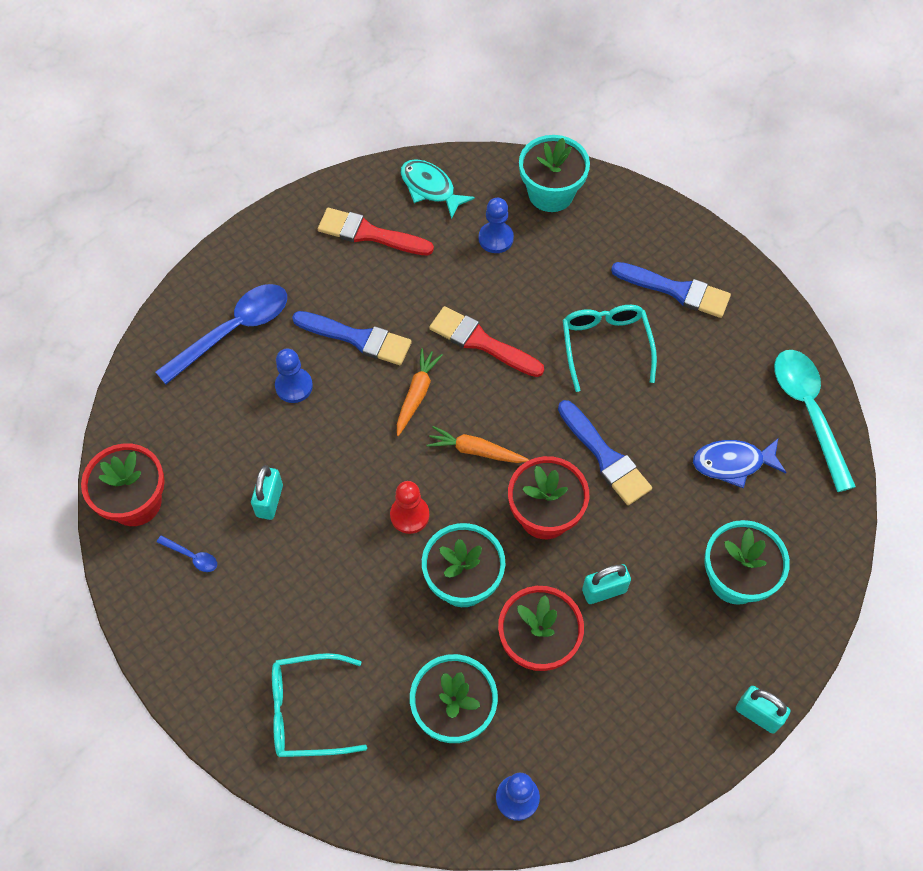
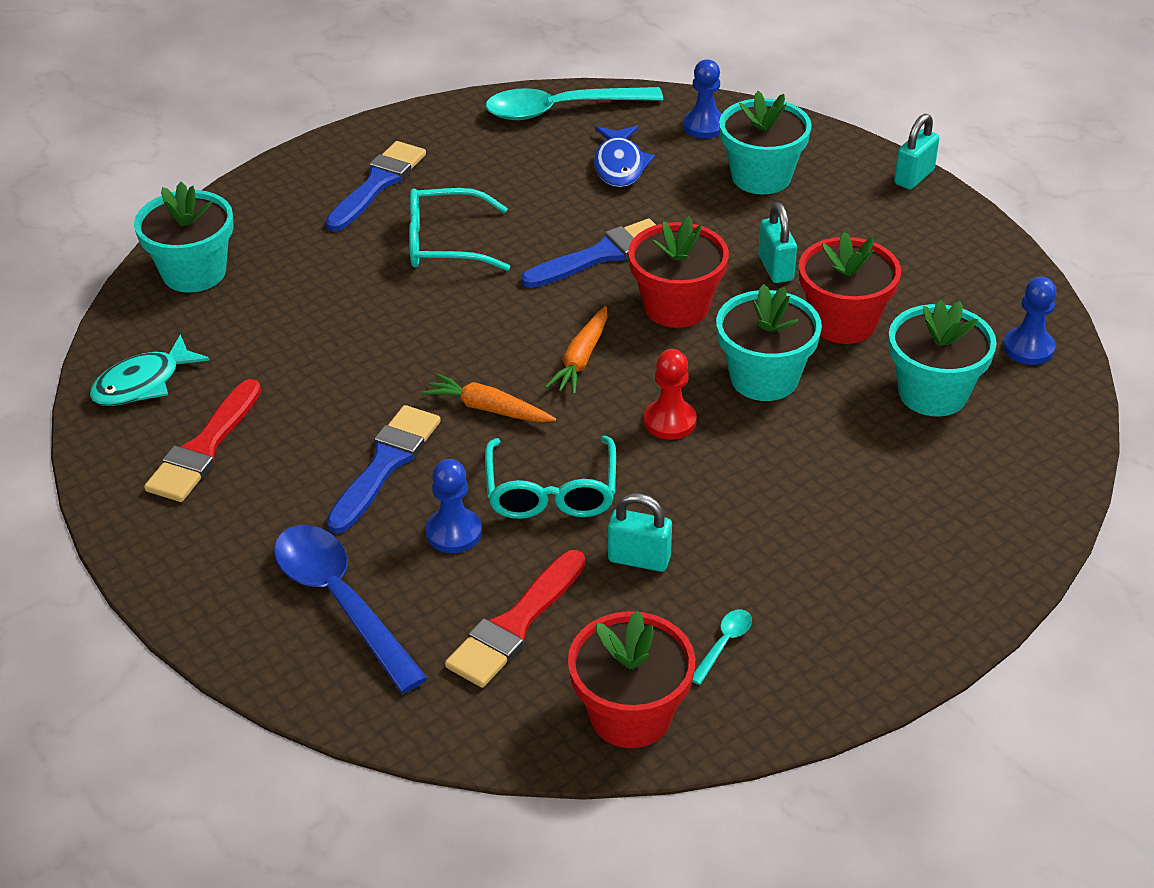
camera: 85 degrees left, 20 degrees down
blue spoon [157,535,217,572] -> turquoise spoon [692,609,752,685]
turquoise glasses [272,653,367,757] -> turquoise glasses moved to [485,436,616,519]
red brush [429,306,544,377] -> red brush moved to [445,550,586,688]
blue pawn [479,198,514,253] -> blue pawn moved to [683,60,722,139]

